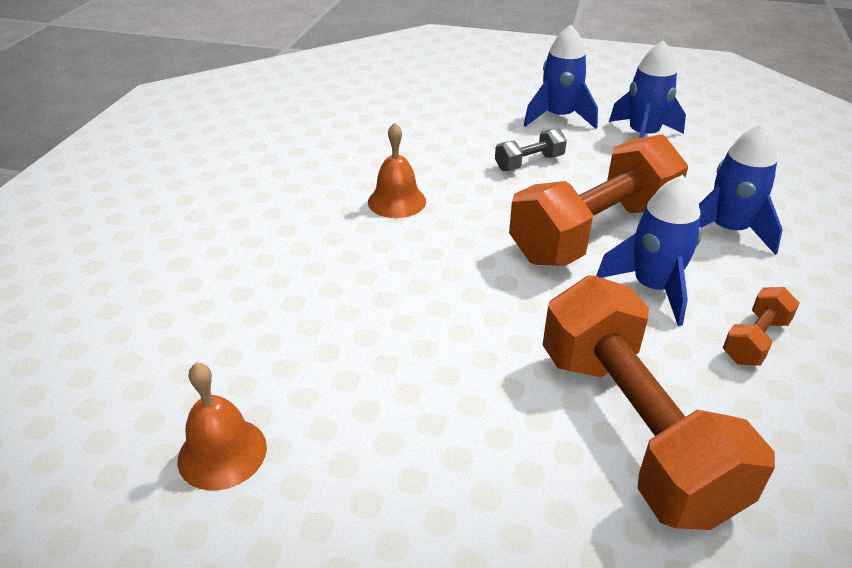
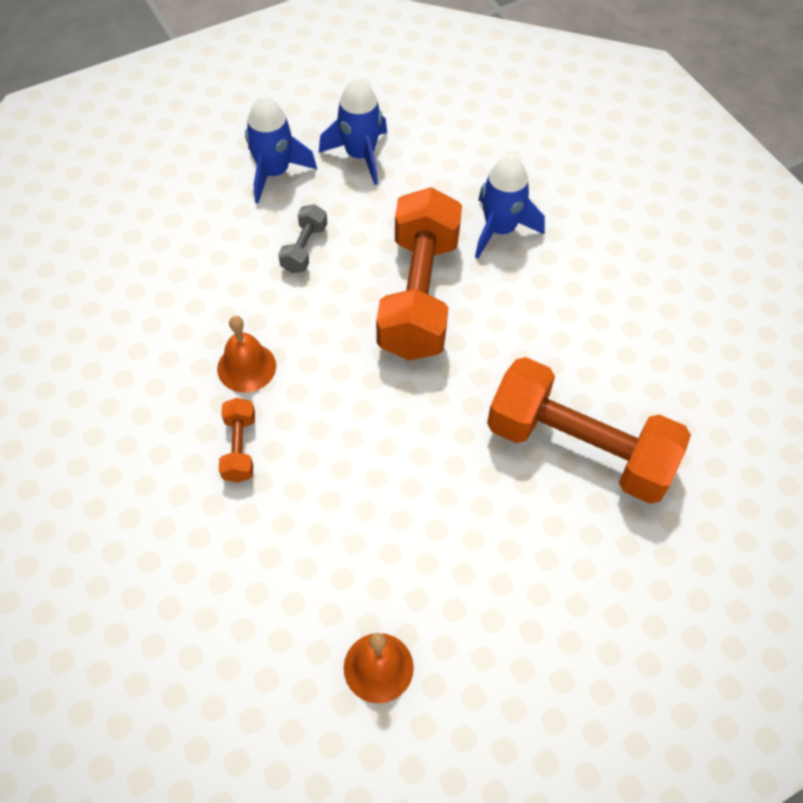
camera: 45 degrees left, 20 degrees up
blue rocket [596,175,702,326] -> none
orange dumbbell [723,287,800,366] -> orange dumbbell moved to [219,398,255,483]

